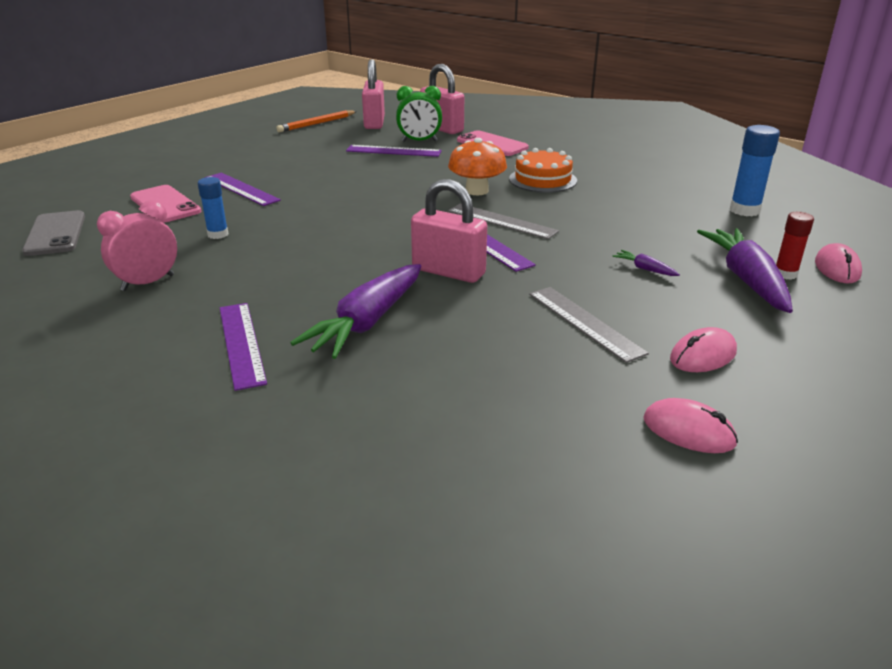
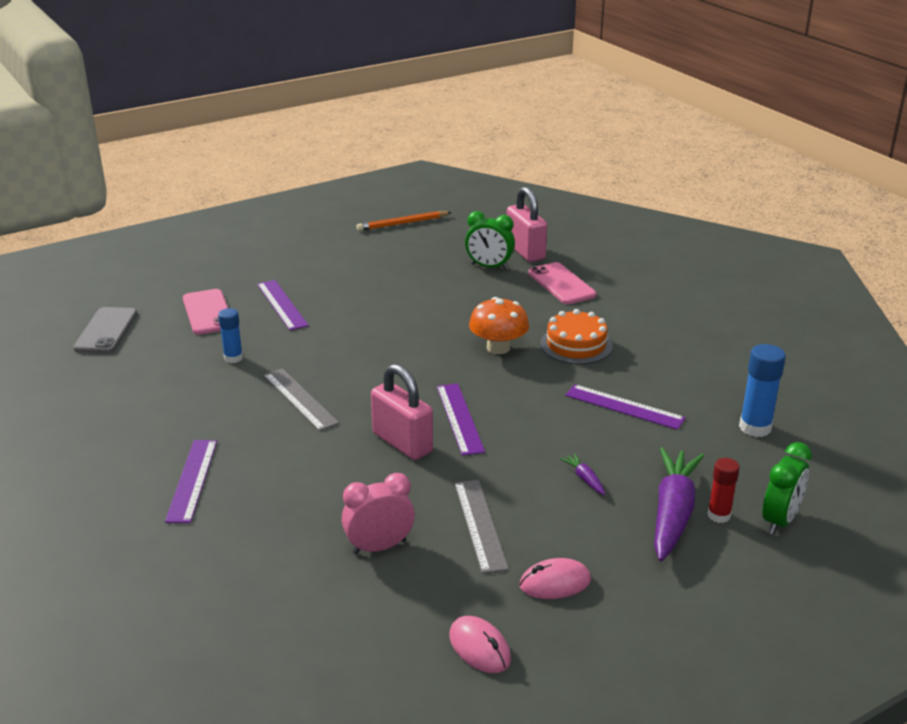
camera: 20 degrees right, 0 degrees up
pink clock [97,200,177,291] -> pink clock moved to [342,473,415,554]
purple carrot [290,264,421,359] -> none
purple ruler [346,145,442,157] -> purple ruler moved to [565,384,686,430]
pink padlock [362,59,385,129] -> none
grey ruler [448,204,559,239] -> grey ruler moved to [263,368,339,431]
pink mouse [815,243,862,283] -> green clock [762,442,812,535]

